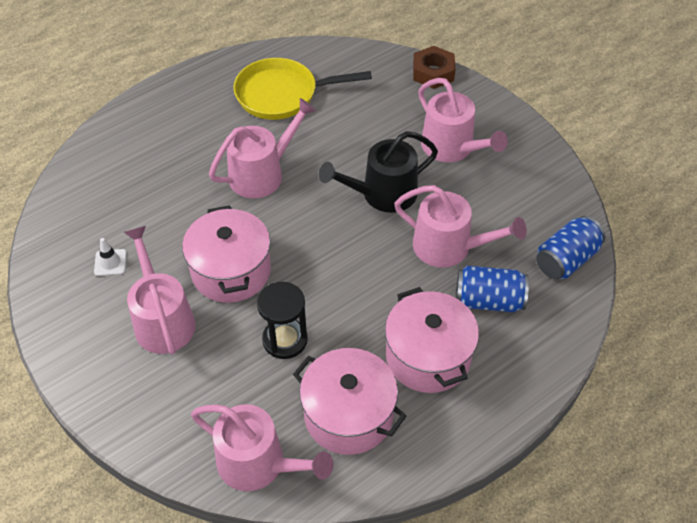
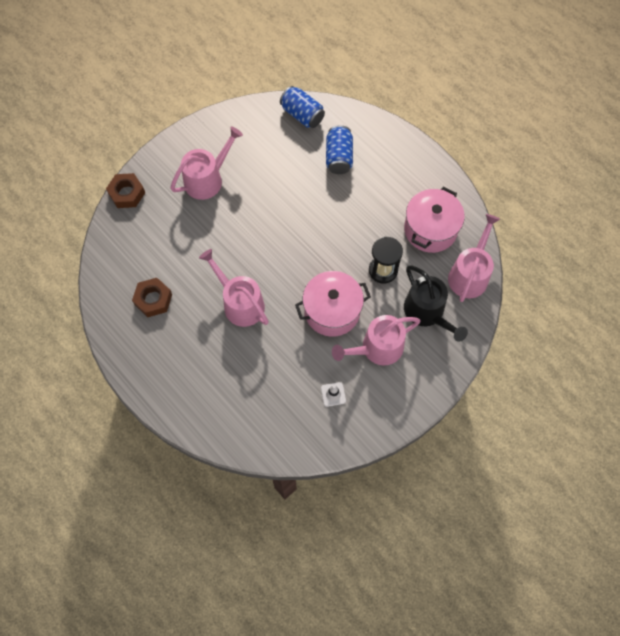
camera: 95 degrees left, 15 degrees up
yellow pan [233,58,372,120] -> brown nut [132,278,172,317]
black watering can [319,131,438,213] -> black watering can moved to [404,266,468,342]
pink pot [385,287,479,393] -> none
pink watering can [394,185,527,268] -> none

